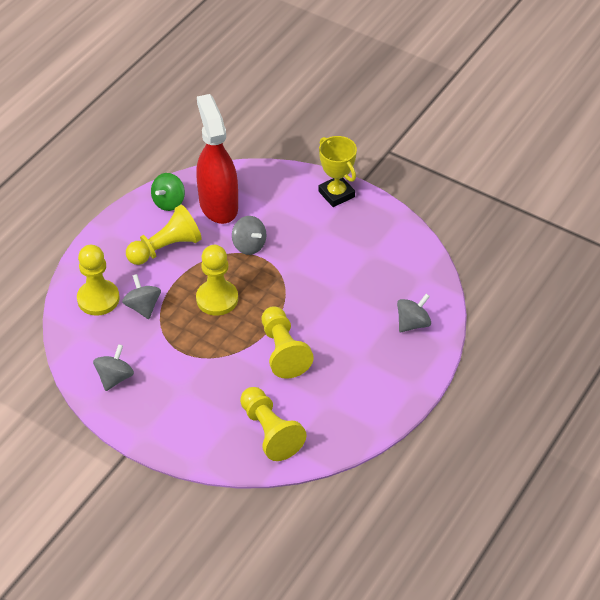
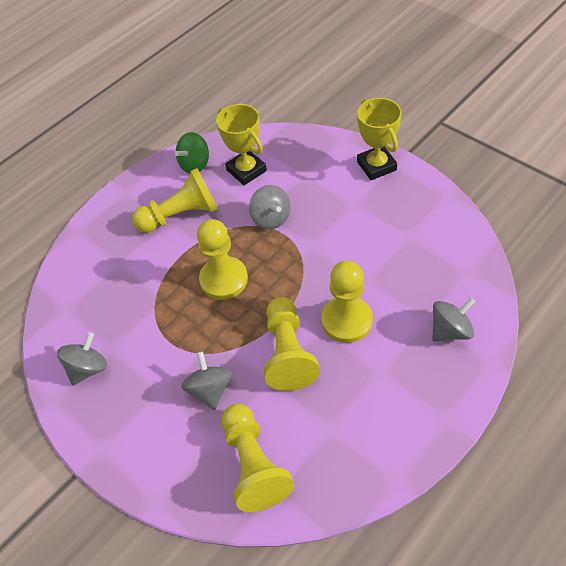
camera: 15 degrees right, 5 degrees up
yellow pawn [77,245,119,316] -> yellow pawn moved to [321,261,373,343]
grey spinning top [122,274,161,319] -> grey spinning top moved to [181,351,232,410]
red spray bottle [196,94,238,224] -> yellow trophy [216,104,267,185]

